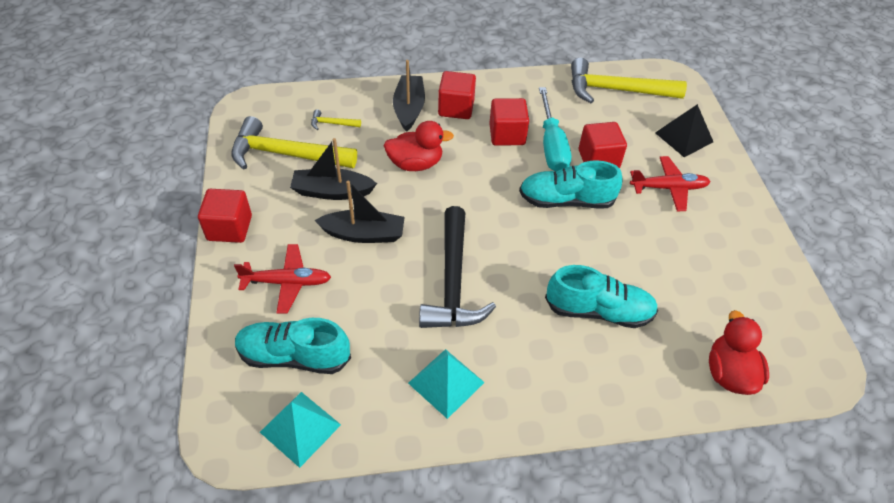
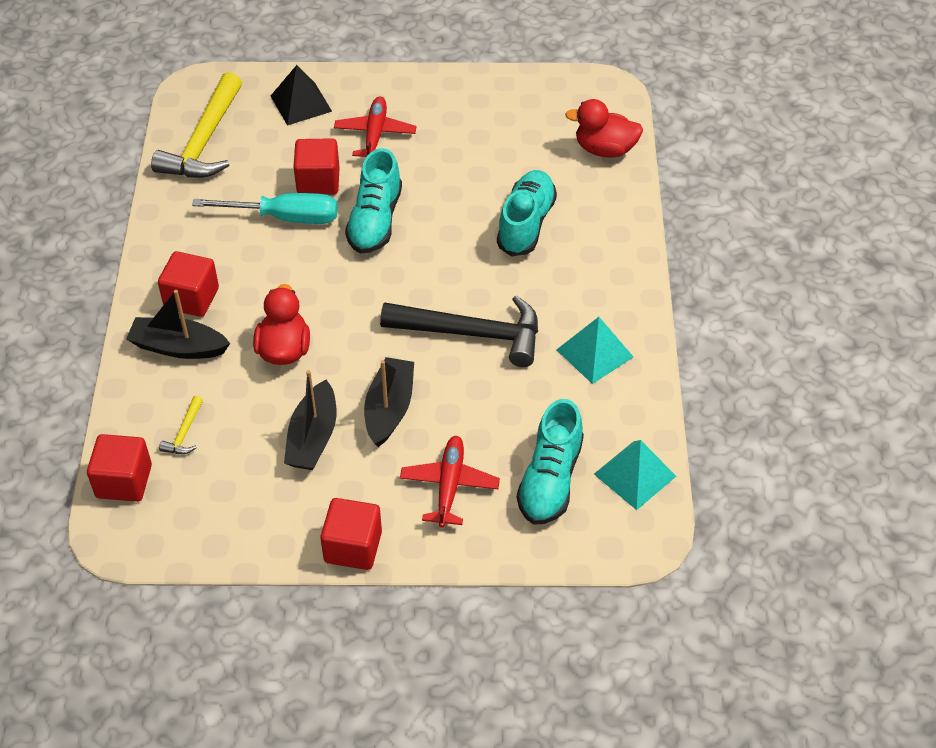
camera: 80 degrees left, 0 degrees up
yellow hammer [231,116,357,169] -> none
red cube [489,98,529,146] -> red cube moved to [87,434,152,502]

